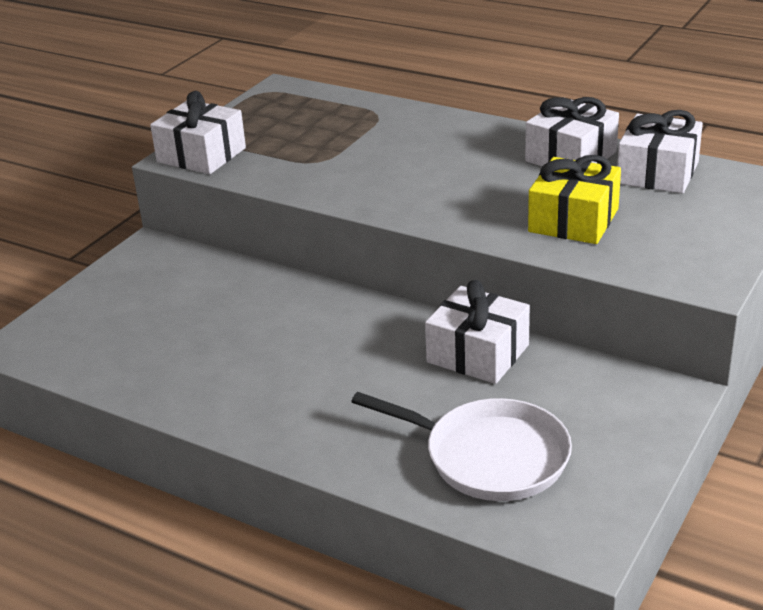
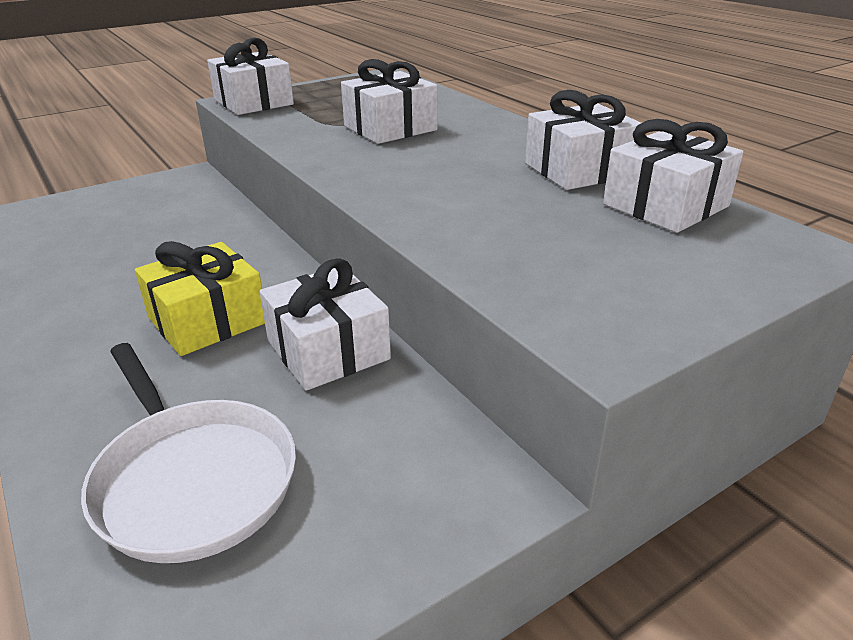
camera: 25 degrees right, 0 degrees up
yellow gift [528,155,621,244] -> yellow gift moved to [135,241,265,356]
none -> white gift [341,59,437,144]

